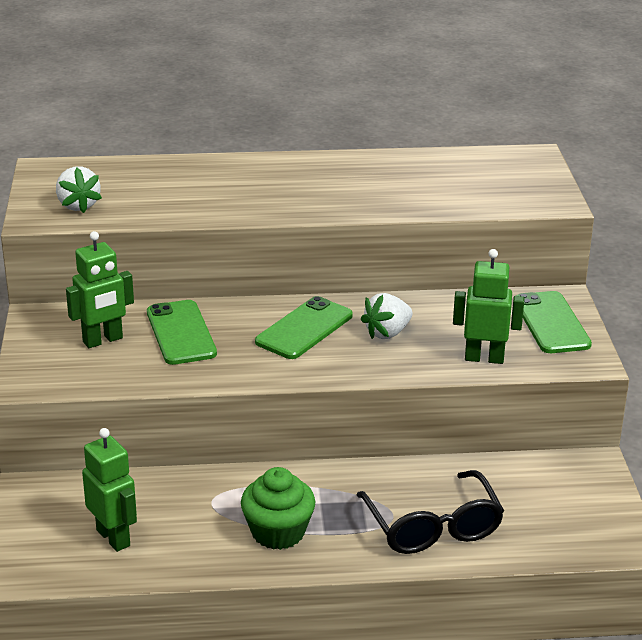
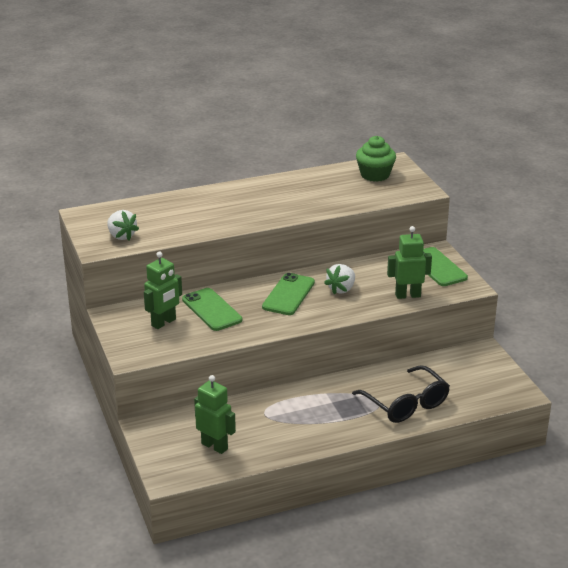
camera: 15 degrees left, 0 degrees up
green cupcake [241,467,315,550] -> green cupcake moved to [356,136,396,182]

